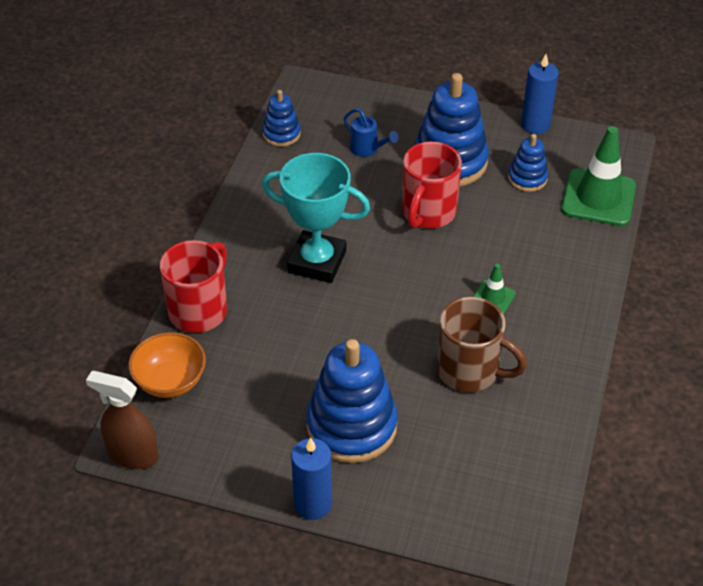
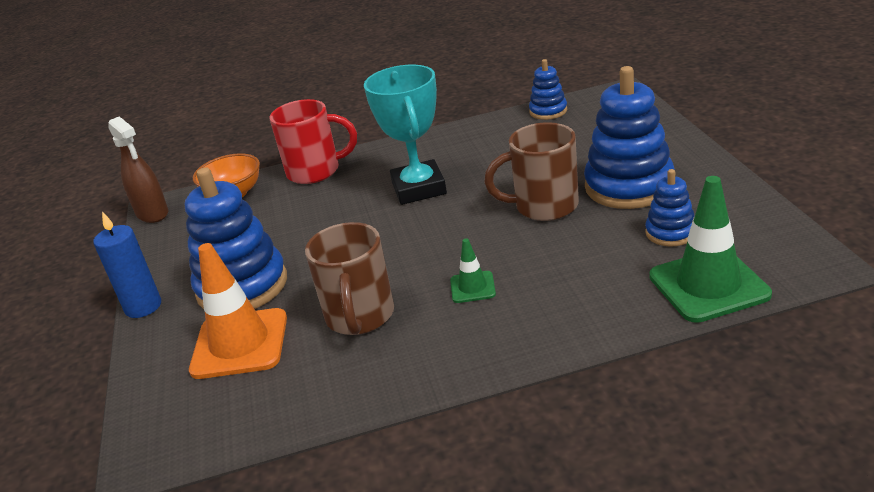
camera: 65 degrees right, 15 degrees down
brown spray bottle [86,371,159,469] -> brown spray bottle turned 150 degrees clockwise [108,116,168,223]
blue watering can [344,108,399,157] -> none
red mug [402,141,462,229] -> brown mug [484,122,579,221]
blue candle [521,54,559,134] -> none
none -> orange traffic cone [189,243,287,379]

